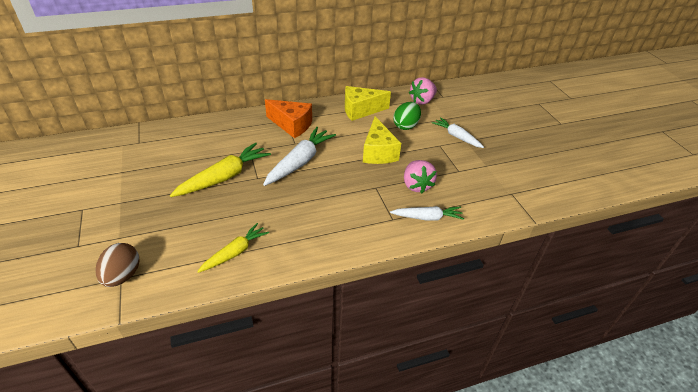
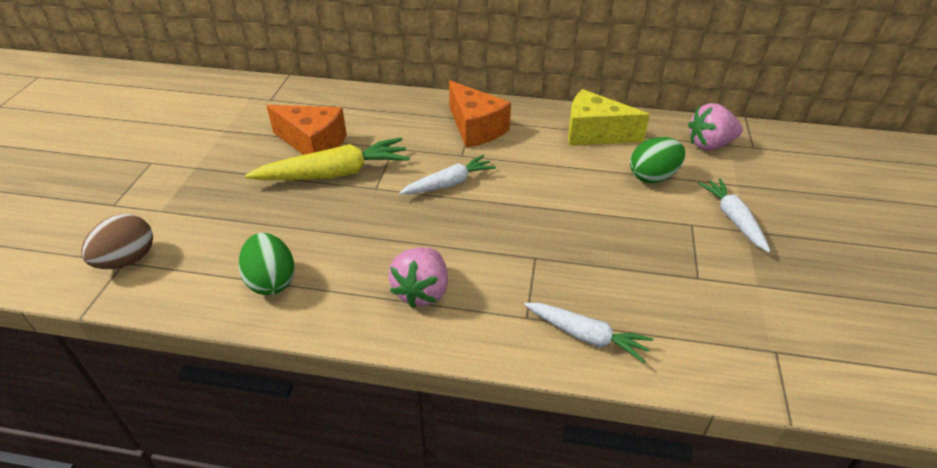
camera: 30 degrees right, 0 degrees up
yellow carrot [197,223,269,273] -> green egg [239,233,295,295]
white carrot [263,127,336,186] -> white carrot [399,155,496,195], size x0.63
yellow cheese [363,117,401,164] -> none
pink strawberry [404,160,437,193] -> pink strawberry moved to [388,247,448,308]
none -> orange cheese [266,105,347,155]

